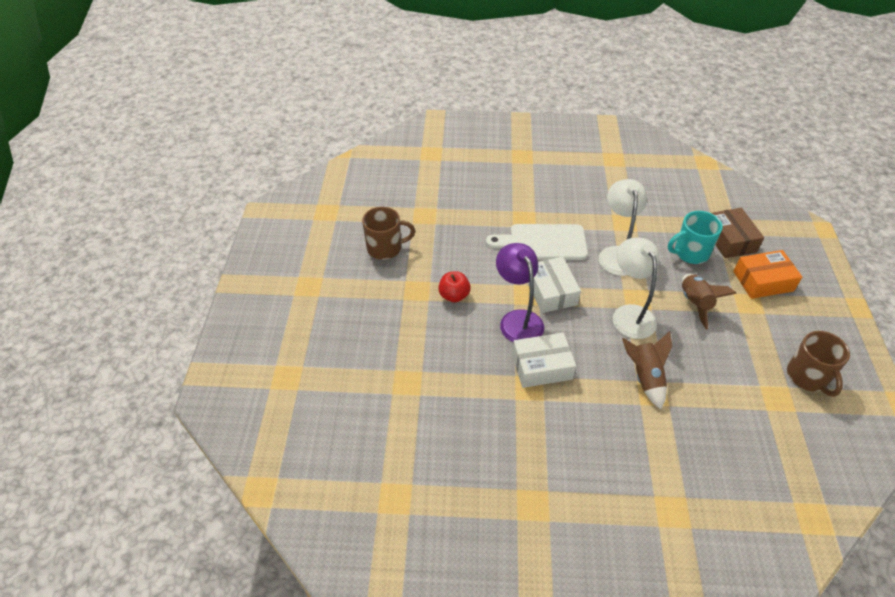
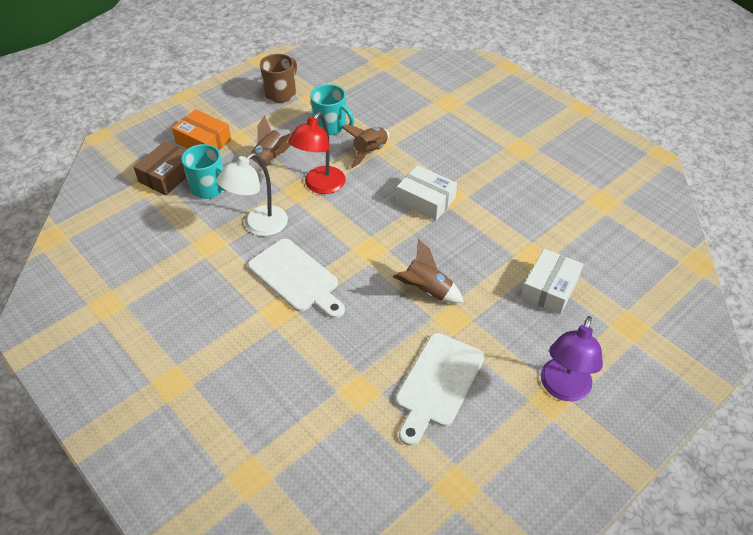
camera: 135 degrees left, 0 degrees up
brown mug [362,207,415,260] -> white cutting board [396,333,484,446]
red apple [438,271,471,302] -> brown rocket [393,239,464,303]
purple lamp [496,243,544,342] -> purple lamp moved to [541,316,603,401]
white box [528,257,581,313] -> white box moved to [521,249,583,315]
white lamp [613,238,659,339] -> red lamp [289,112,345,194]
none -> turquoise mug [310,84,354,135]

